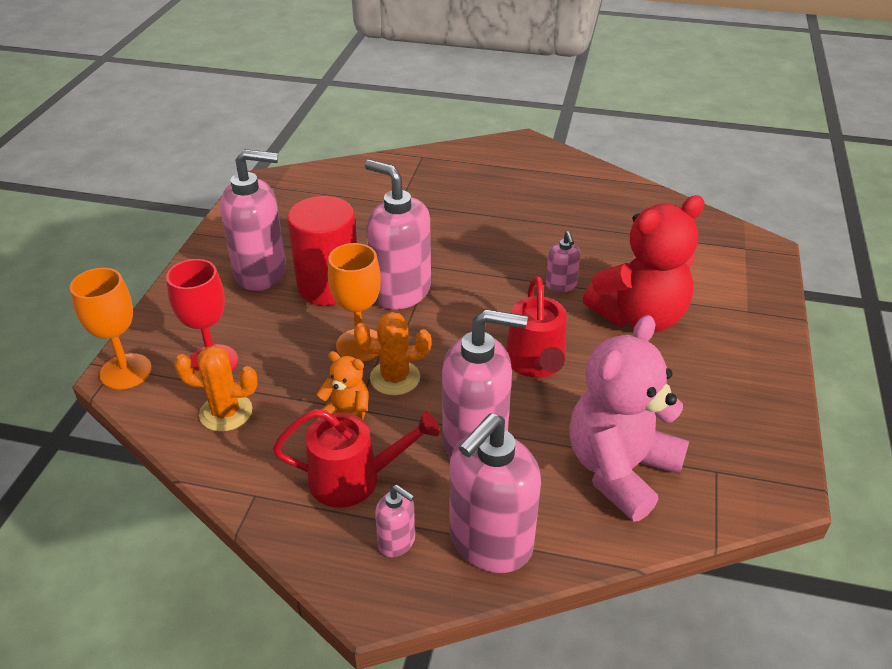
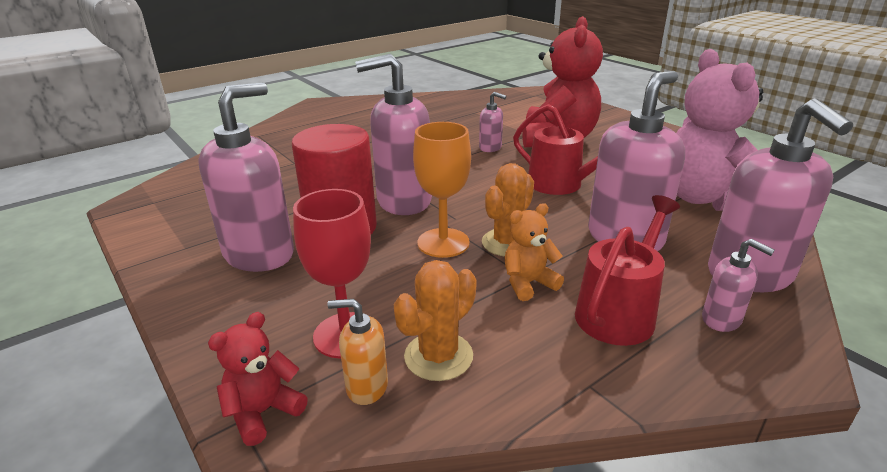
camera: 50 degrees left, 10 degrees down
orange goblet [70,268,152,390] -> red teddy bear [208,312,308,446]
pink soap dispenser [375,485,415,557] -> pink soap dispenser turned 60 degrees clockwise [702,239,775,332]
none -> orange soap dispenser [327,299,388,405]

